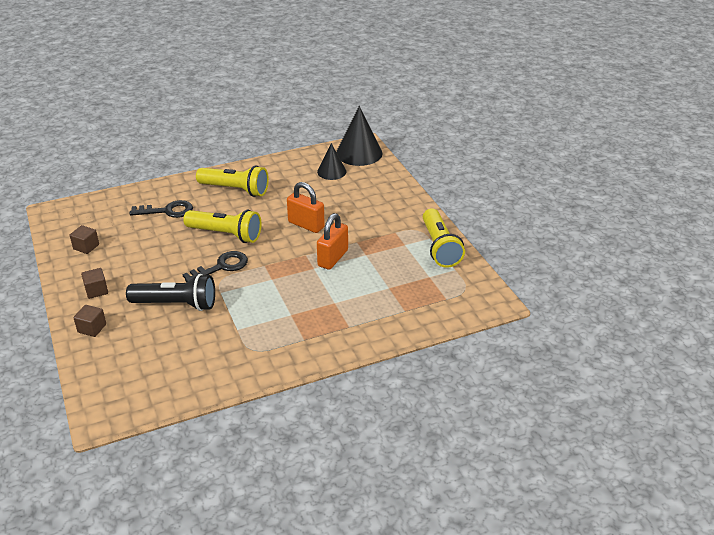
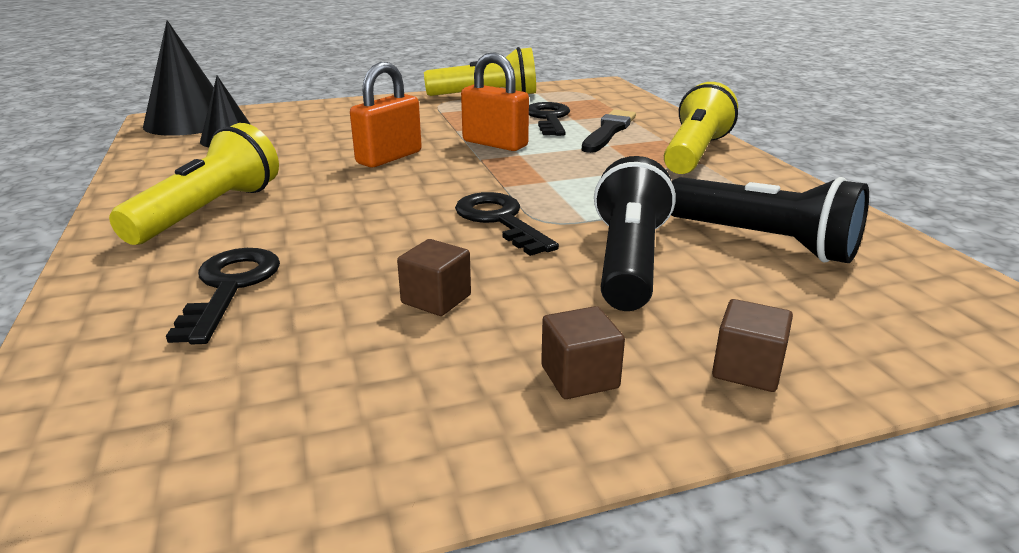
camera: 85 degrees left, 10 degrees down
brown cube [70,225,99,254] -> brown cube moved to [397,239,471,316]
yellow flashlight [183,210,261,243] -> yellow flashlight moved to [664,82,738,174]
none -> black key [529,102,570,136]
none -> black brush [582,110,636,153]
none -> black flashlight [671,177,869,263]

